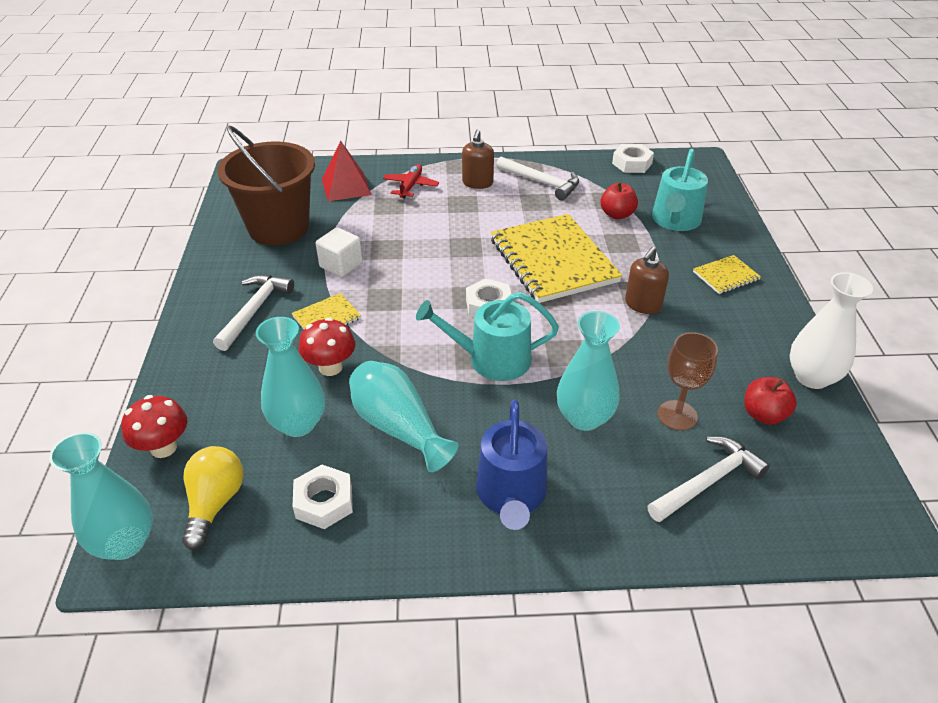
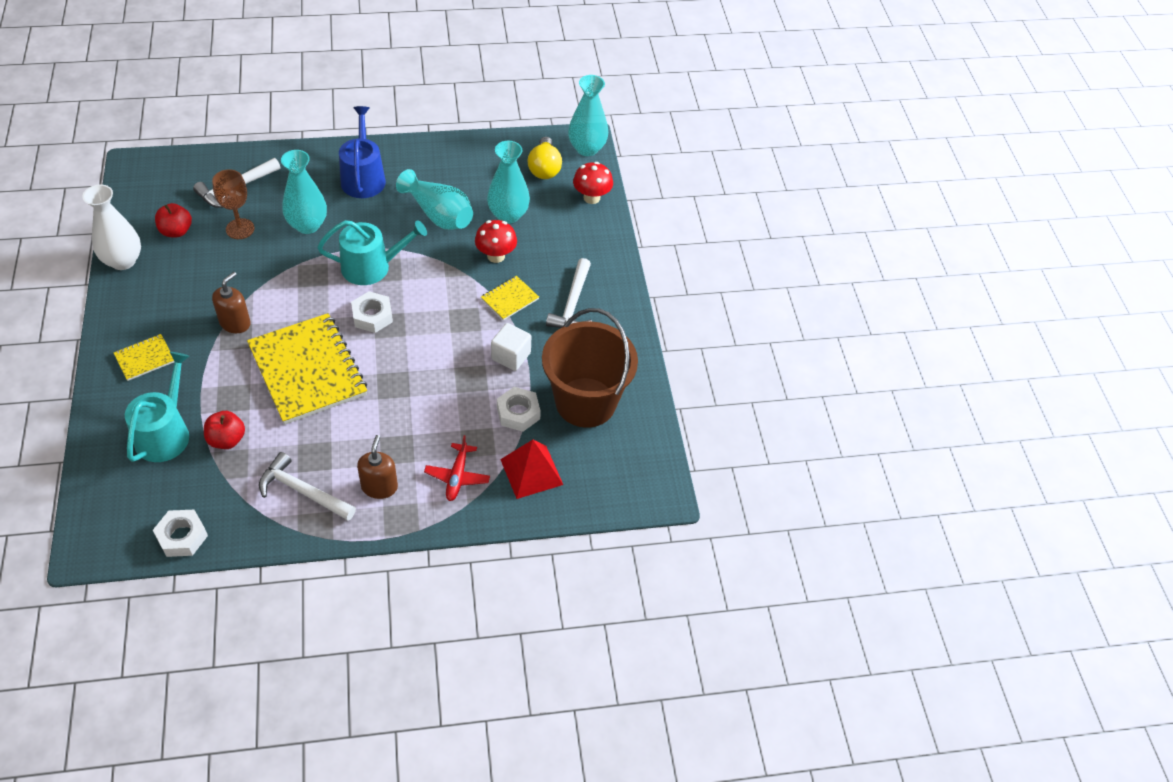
camera: 170 degrees right, 10 degrees up
white nut [293,464,353,529] -> white nut moved to [497,387,541,432]

